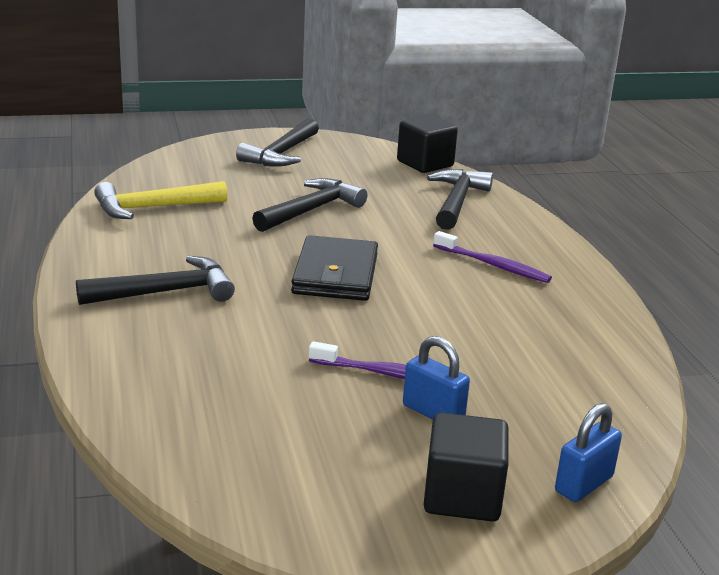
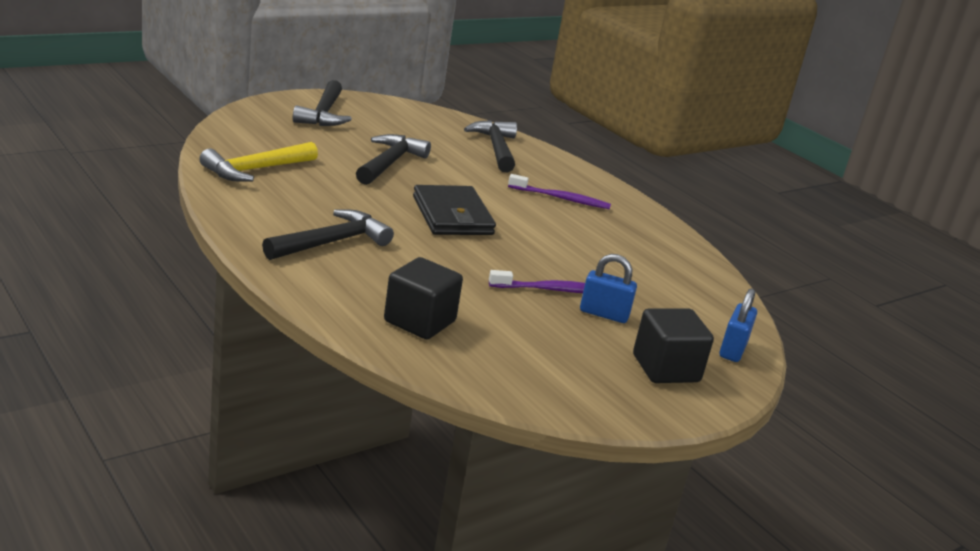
camera: 25 degrees left, 0 degrees up
black cube [397,115,458,173] -> black cube moved to [384,257,463,339]

